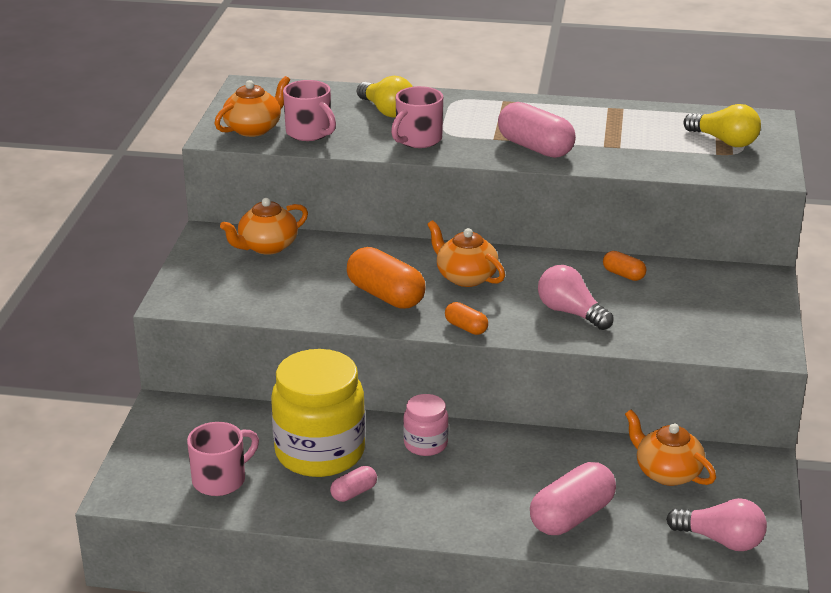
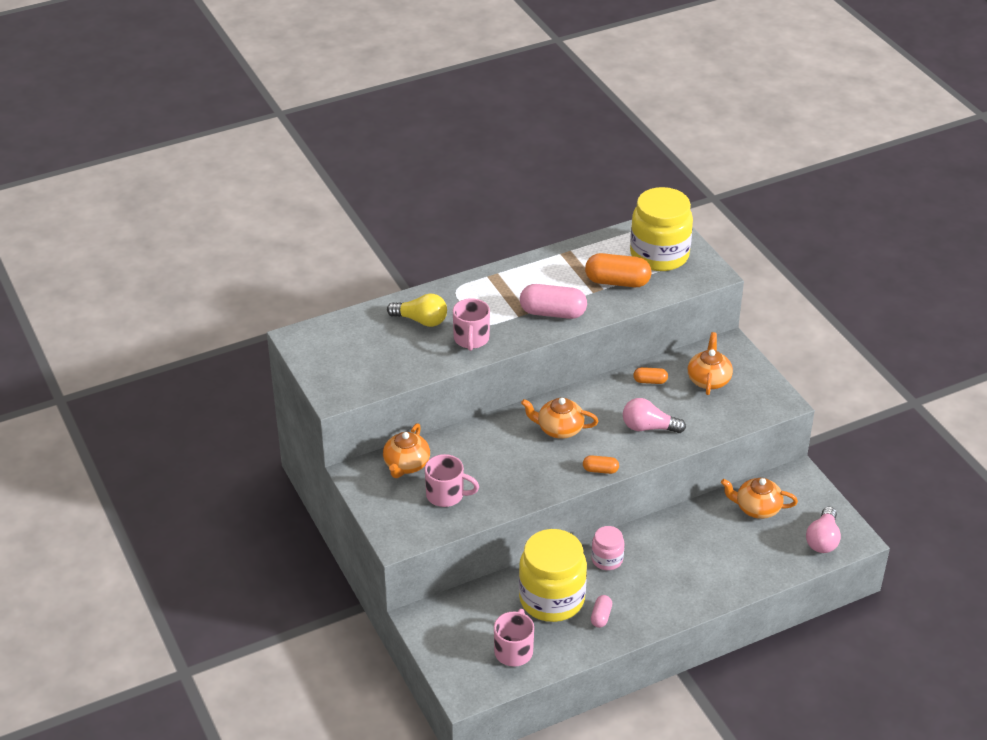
camera: 35 degrees left, 10 degrees up
orange teapot [214,76,290,137] -> orange teapot moved to [688,332,733,395]
pink mug [283,80,336,141] -> pink mug moved to [425,454,479,507]
orange capsule [347,247,425,309] -> orange capsule moved to [585,253,652,287]
pink capsule [530,462,616,535] -> none
pink light bulb [666,498,767,551] -> pink light bulb turned 120 degrees clockwise [806,507,841,553]
yellow light bulb [683,104,761,147] -> yellow jar [630,187,693,271]

